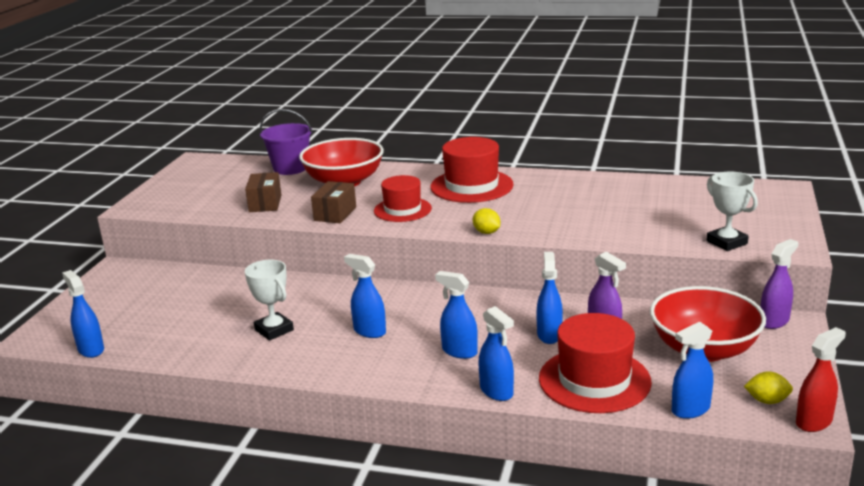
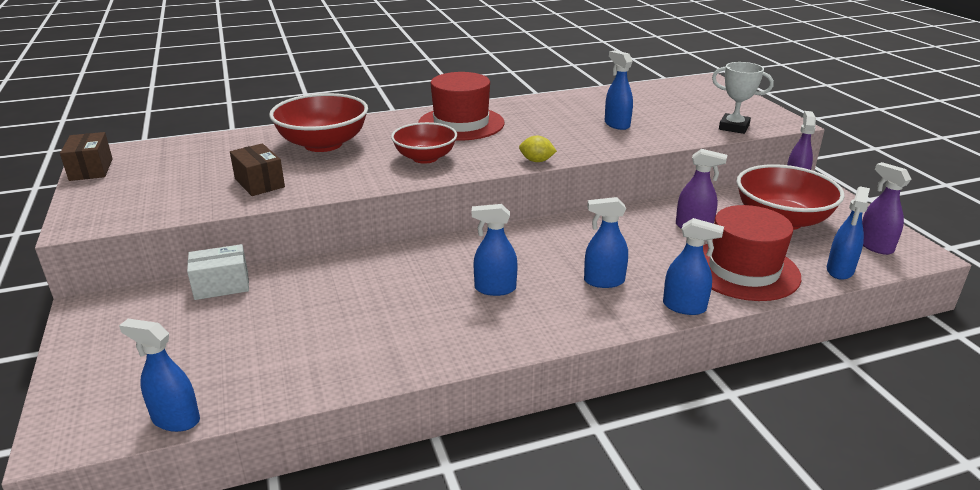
camera: 35 degrees left, 5 degrees up
white trophy [245,260,294,341] -> none
purple bucket [260,109,313,175] -> none
brown box [311,181,356,223] -> brown box moved to [60,132,113,181]
red hat [374,175,432,222] -> red bowl [391,122,457,164]
blue spray bottle [537,252,563,344] -> blue spray bottle moved to [605,50,633,130]
yellow lemon [744,371,793,404] -> purple spray bottle [862,162,911,255]
red spray bottle [796,327,846,432] -> none
none -> white box [187,244,249,300]

